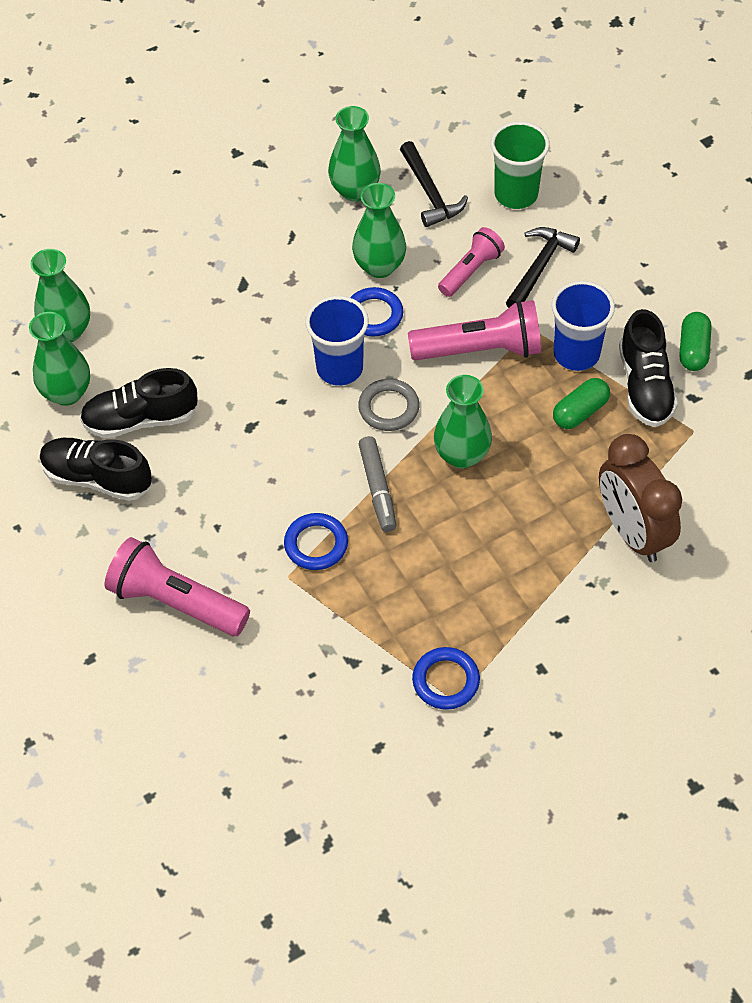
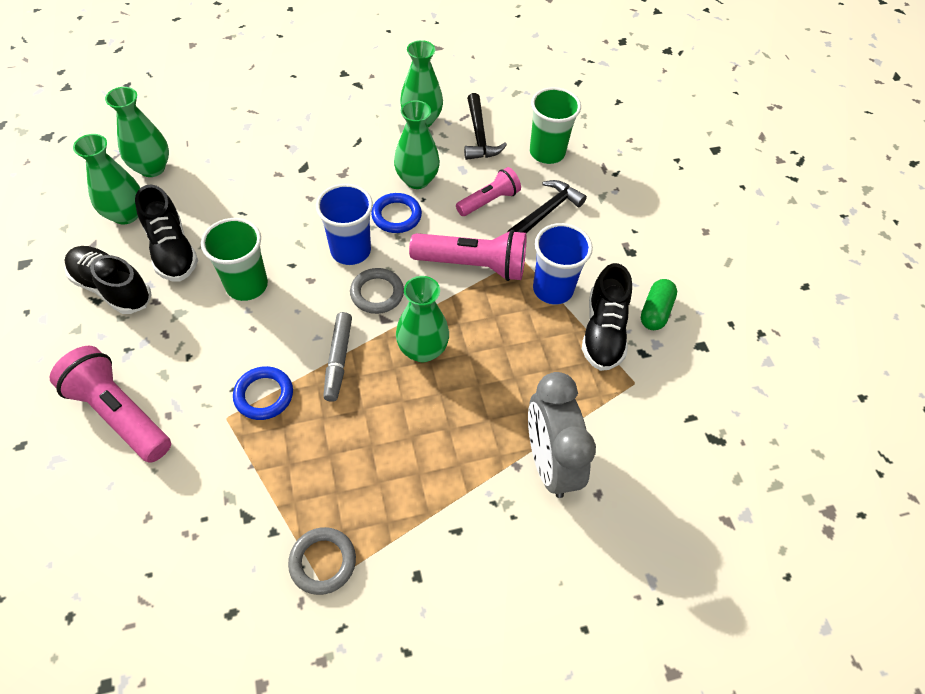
camera: 10 degrees right, 0 degrees up
black shoe [80,368,198,438] -> black shoe turned 120 degrees counterclockwise [135,185,198,281]
blue ring [412,647,480,710] -> grey ring [288,527,356,595]
green capsule [553,378,610,429] -> none
brown clock [599,434,682,562] -> grey clock [528,372,596,498]
none -> green cup [201,218,268,301]

